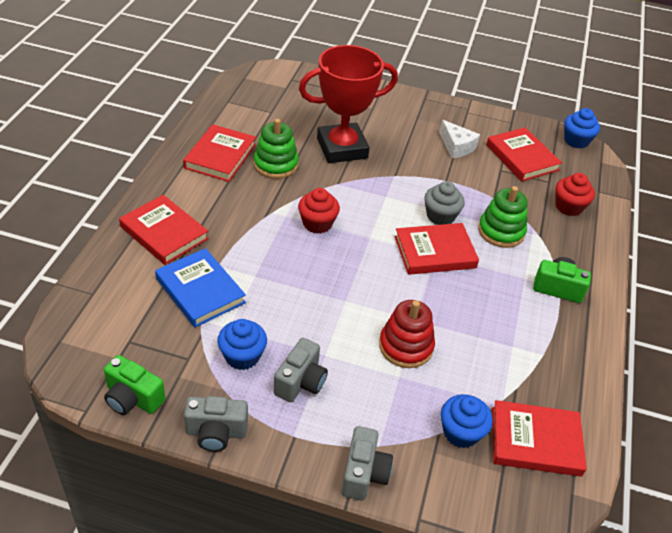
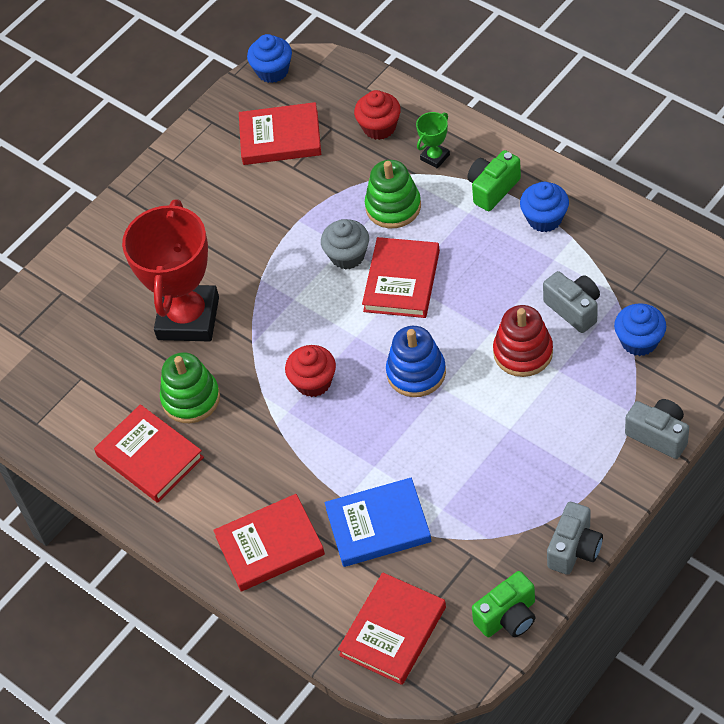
camera: 55 degrees left, 10 degrees up
blue cupcake [217,319,267,370] -> blue cupcake moved to [520,182,569,232]
grey camera [274,338,328,402] -> grey camera moved to [543,271,600,333]
white cheese [439,120,480,158] -> none
red book [492,400,587,477] -> red book moved to [338,572,446,685]
none -> blue stacking toy [386,326,446,397]
none -> green trophy [416,112,450,168]

